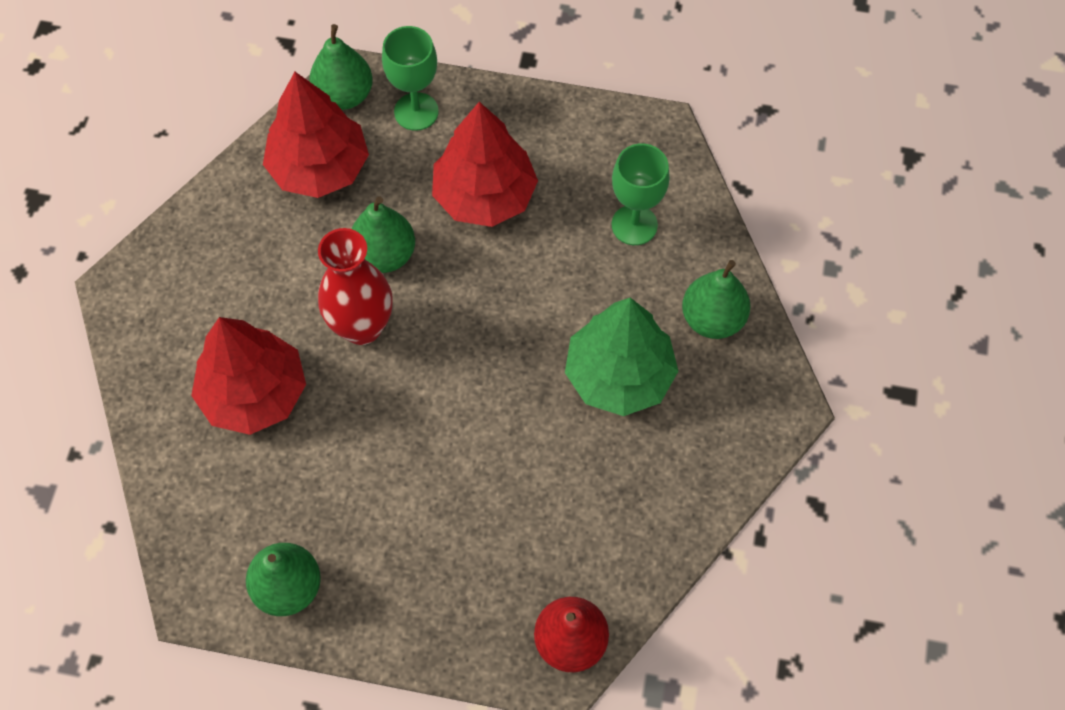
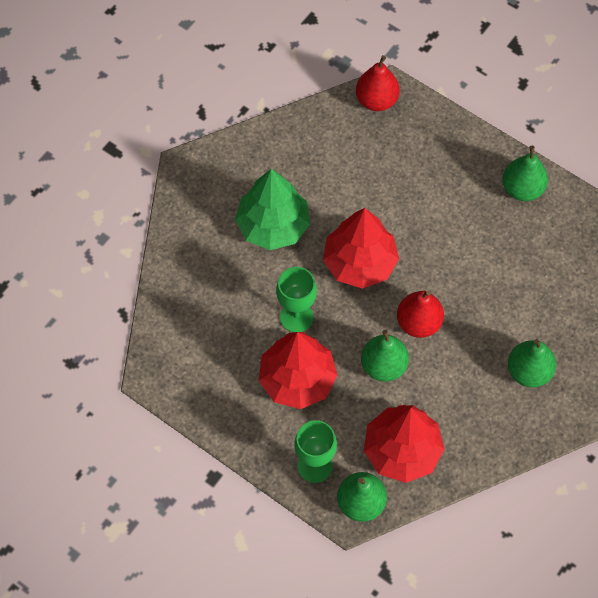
camera: 155 degrees left, 0 degrees up
red tree [191,317,306,435] -> red tree moved to [323,208,399,289]
red vase [318,228,393,345] -> red pear [397,290,444,338]
green goblet [612,143,670,245] -> green goblet moved to [276,267,317,332]
green pear [682,260,751,339] -> green pear moved to [508,339,556,388]

